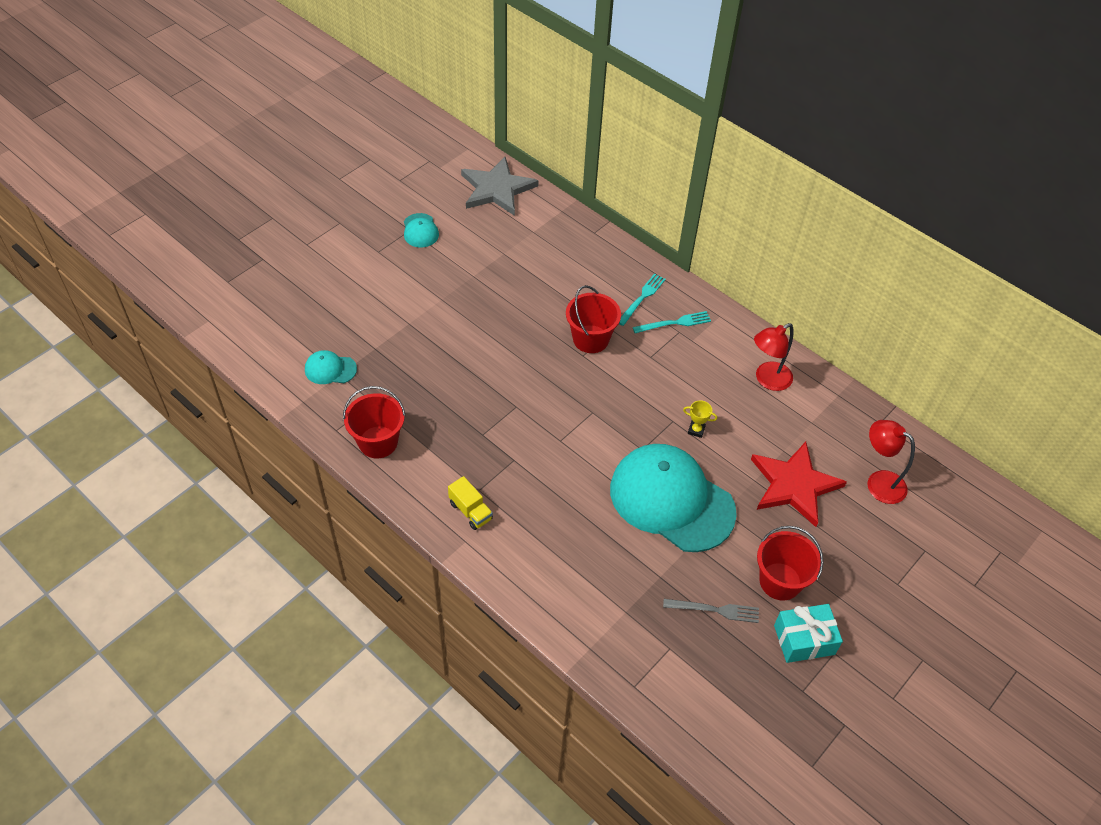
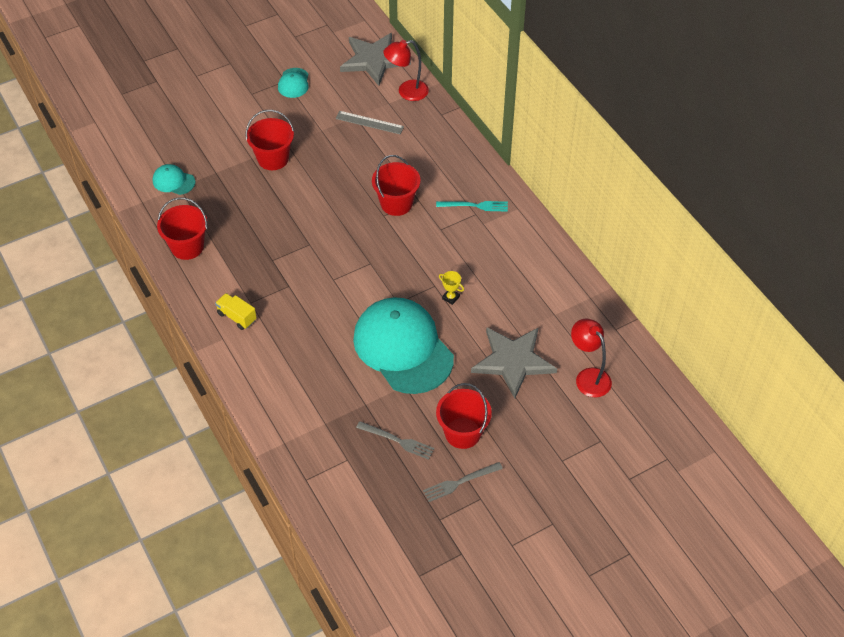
camera: 20 degrees right, 0 degrees up
yellow truck [448,476,493,530] -> yellow truck turned 150 degrees clockwise [215,293,257,330]
turquoise fork [619,273,666,326] -> none
red star [751,442,847,527] -> grey star [471,327,557,398]
red lamp [754,323,794,391] -> red lamp moved to [383,40,429,101]
turquoise gift [774,604,843,663] -> grey fork [423,462,503,502]
none -> red bucket [245,110,294,170]
none -> grey ruler [336,111,404,134]

